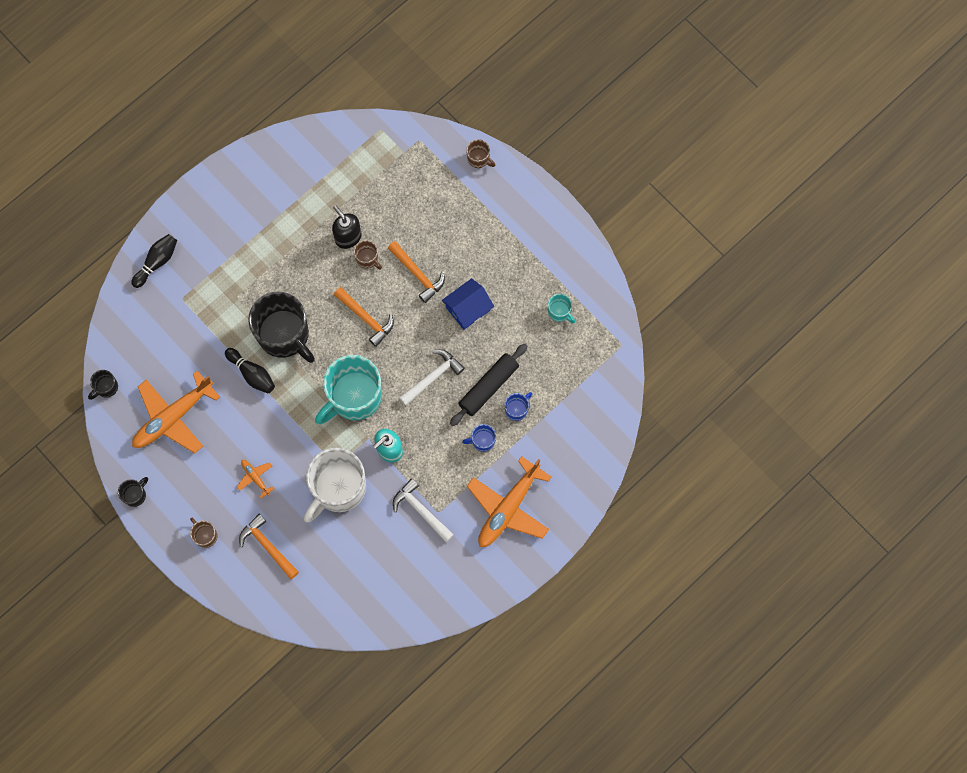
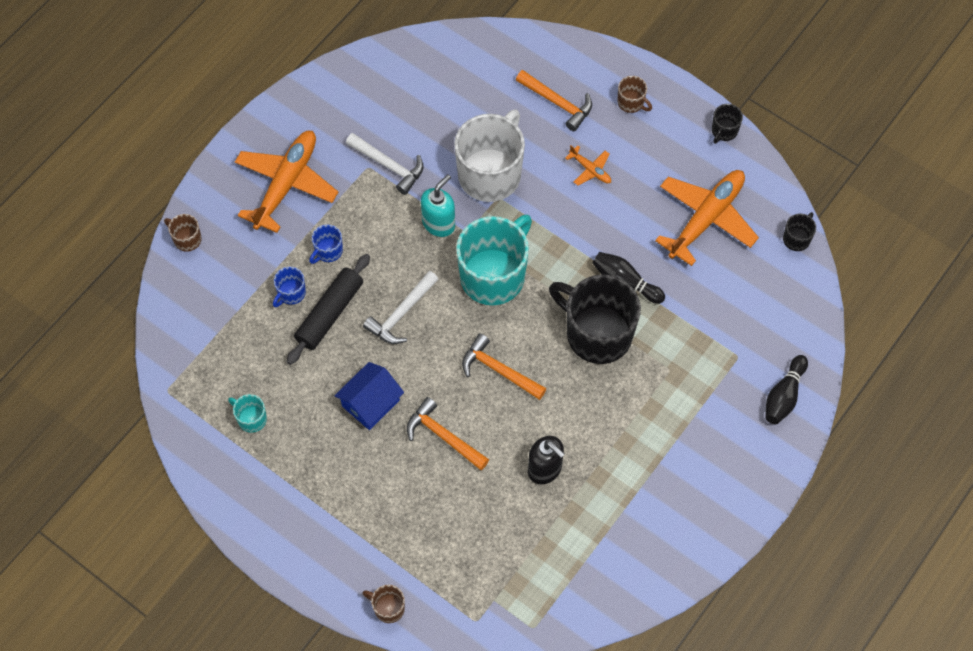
camera: 170 degrees right, 10 degrees down
brown mug [354,240,382,269] -> brown mug moved to [164,214,202,252]
blue mug [462,424,496,452] -> blue mug turned 150 degrees clockwise [309,224,343,264]

